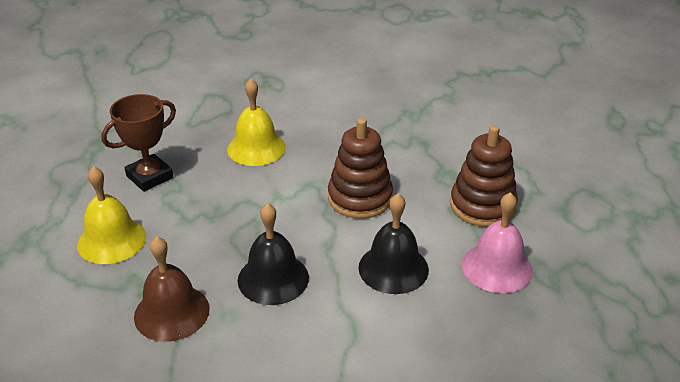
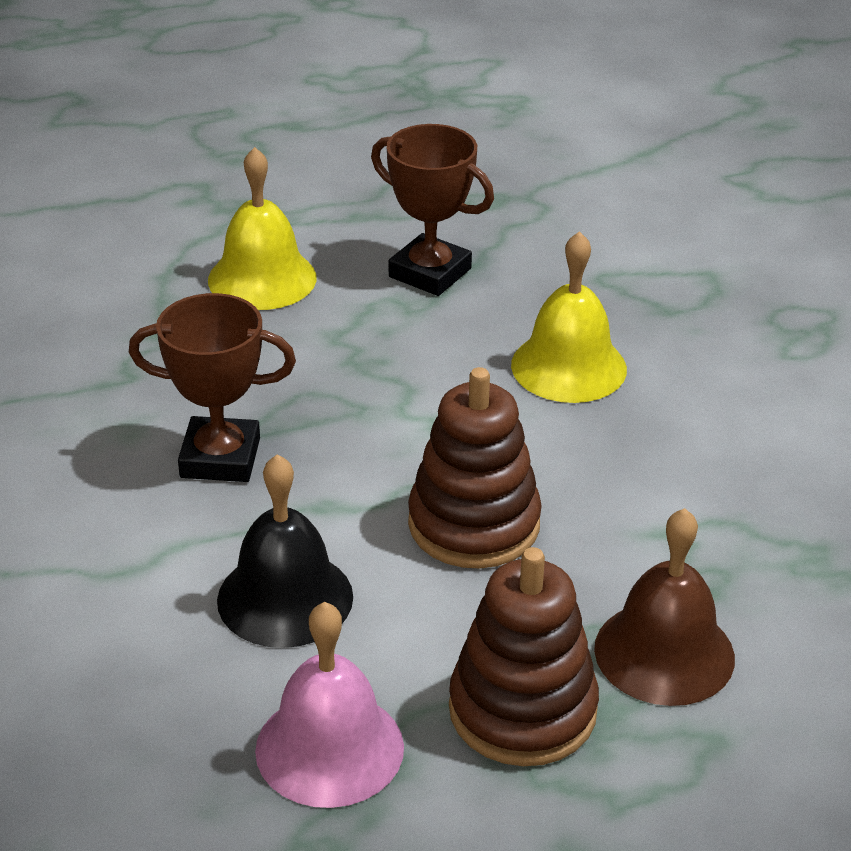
camera: 75 degrees right, 0 degrees up
brown bell [134,236,210,342] -> brown bell moved to [594,508,735,706]
black bell [238,203,309,305] -> brown trophy [129,293,296,482]

